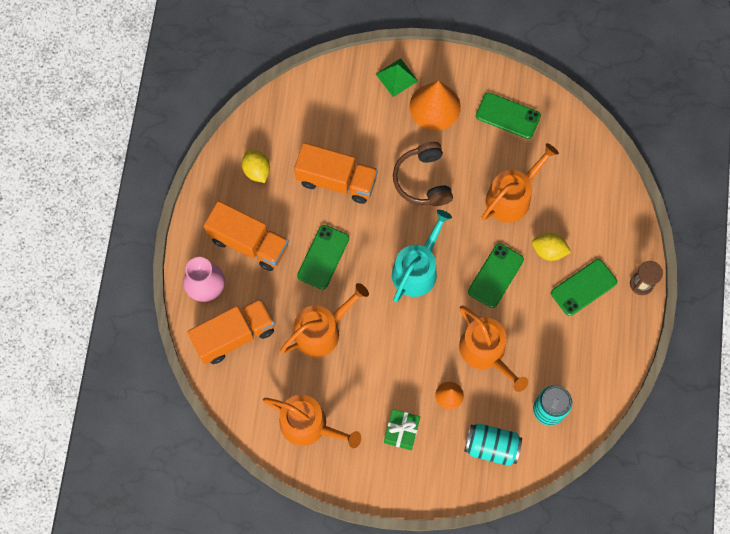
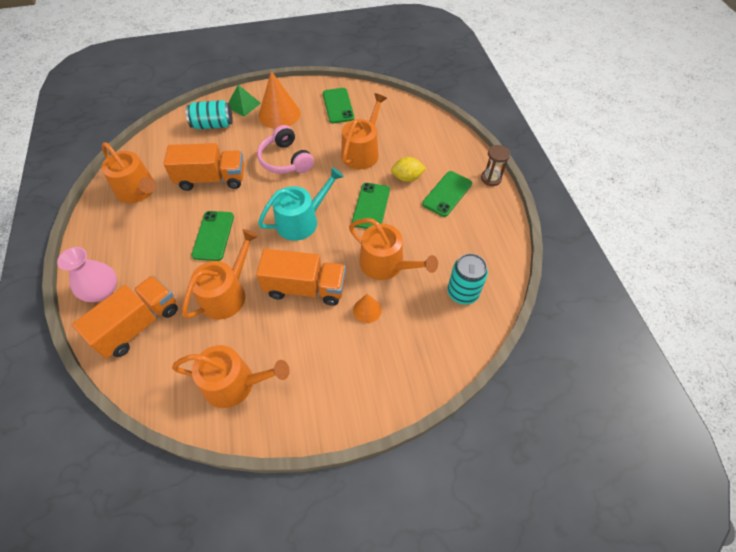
camera: 20 degrees left, 15 degrees down
orange truck [204,201,289,271] -> orange truck moved to [256,249,346,306]
yellow lemon [242,149,270,183] -> orange watering can [102,142,156,203]
green gift [384,409,420,450] -> none
turquoise watering can [392,210,452,302] -> turquoise watering can turned 45 degrees clockwise [258,167,344,241]
brown headphones [393,142,453,206] -> pink headphones [257,125,314,174]
turquoise can [464,424,522,466] -> turquoise can moved to [186,100,233,129]
green phone [476,92,541,139] -> green phone turned 75 degrees clockwise [323,88,354,123]

